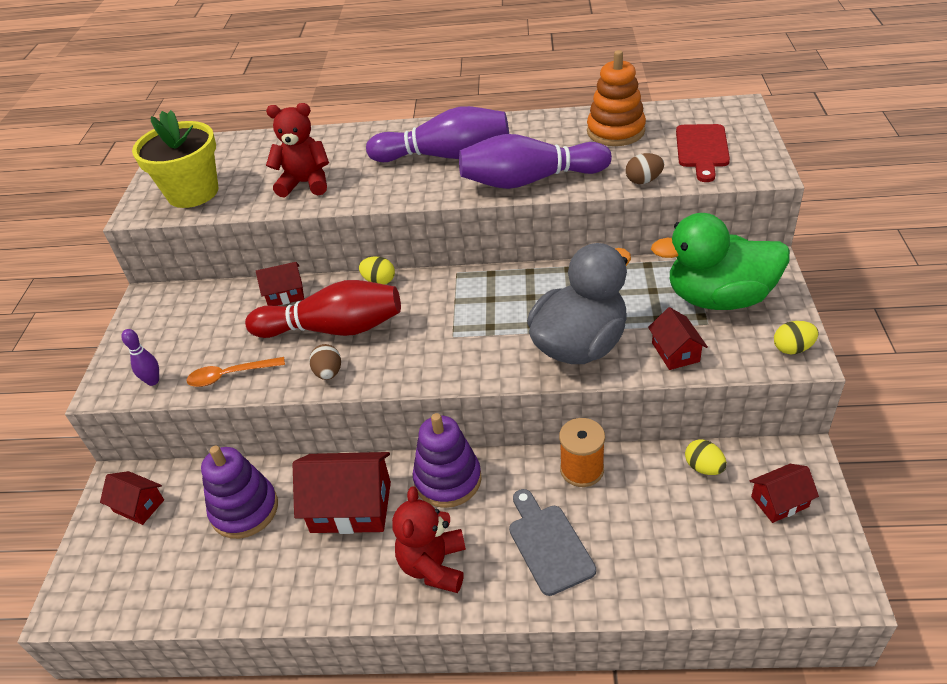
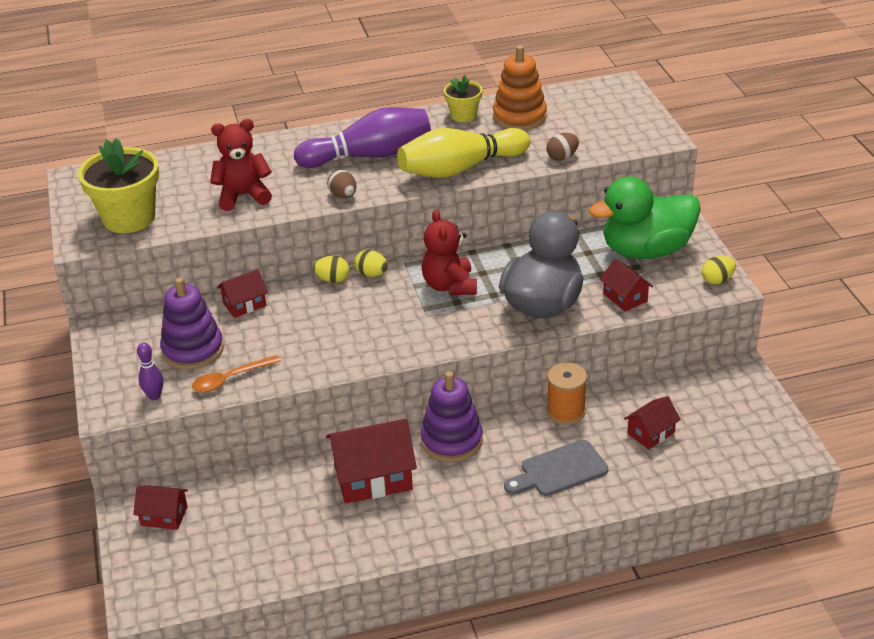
camera: 20 degrees left, 5 degrees down
purple stacking toy [201,446,278,539] -> purple stacking toy moved to [160,277,224,370]
red bowling pin [245,280,401,338] -> none
brown egg [309,344,341,380] -> brown egg moved to [327,170,356,198]
red teddy bear [392,486,466,593] -> red teddy bear moved to [422,210,477,295]
purple bowling pin [459,134,612,189] -> yellow bowling pin [397,128,530,178]
grey cutting board [509,489,596,596] -> grey cutting board turned 75 degrees counterclockwise [504,440,608,496]
red cutting board [676,124,730,182] -> none
yellow egg [685,440,727,475] -> yellow egg moved to [354,250,388,277]
red house [750,464,819,523] -> red house moved to [624,396,681,450]
none -> yellow flower pot [444,75,482,122]

